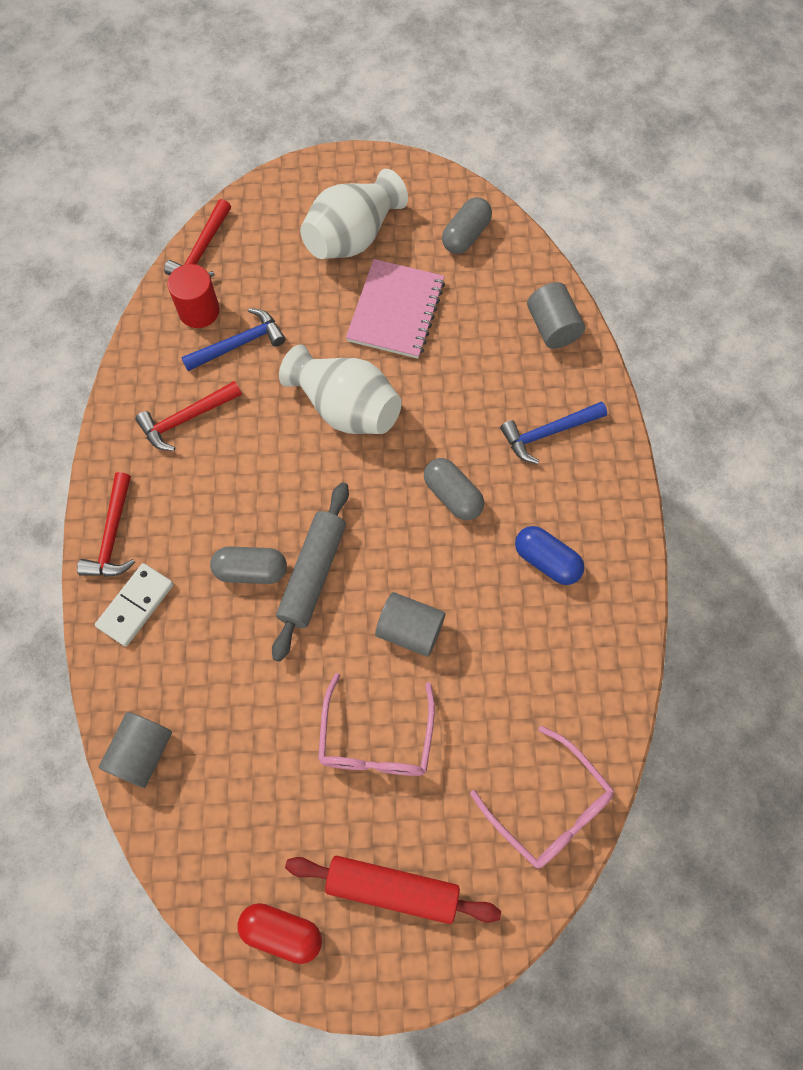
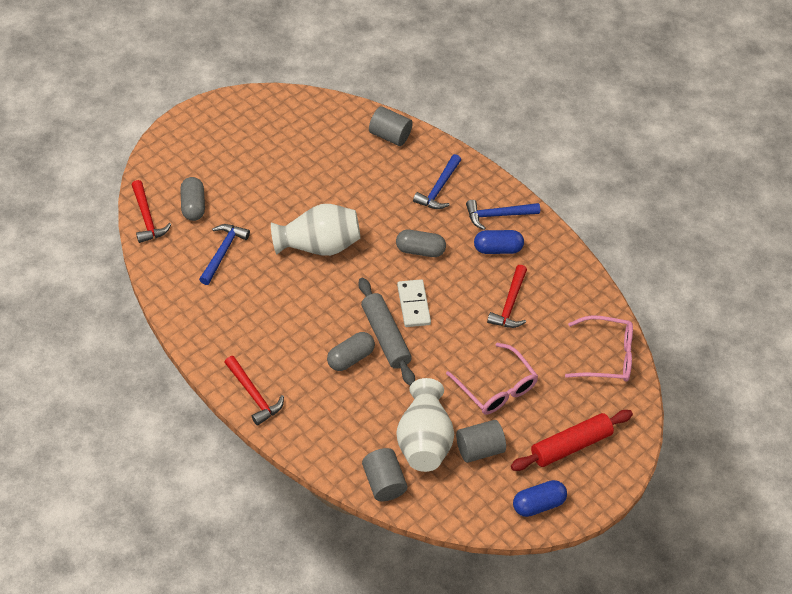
camera: 45 degrees left, 15 degrees down
white domino [95,563,174,647] -> white domino moved to [397,279,431,327]
red hammer [135,381,242,451] -> red hammer moved to [487,265,527,328]
red cylinder [167,264,220,328] -> none
red capsule [237,903,322,964] -> blue capsule [513,480,567,517]
white vase [300,169,408,259] -> white vase moved to [396,378,454,472]
pink notebook [346,259,445,359] -> none
grey cylinder [375,592,445,657] -> grey cylinder moved to [456,420,506,463]
grey capsule [442,197,492,254] -> grey capsule moved to [180,177,205,221]
none -> blue hammer [466,200,540,230]

